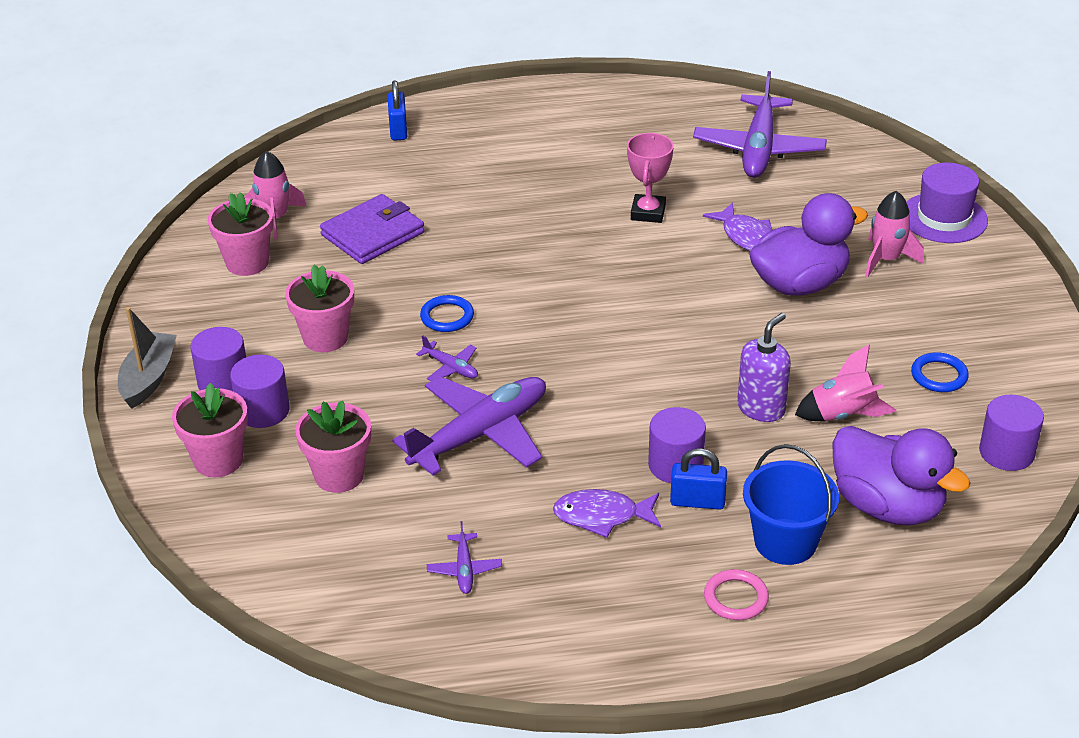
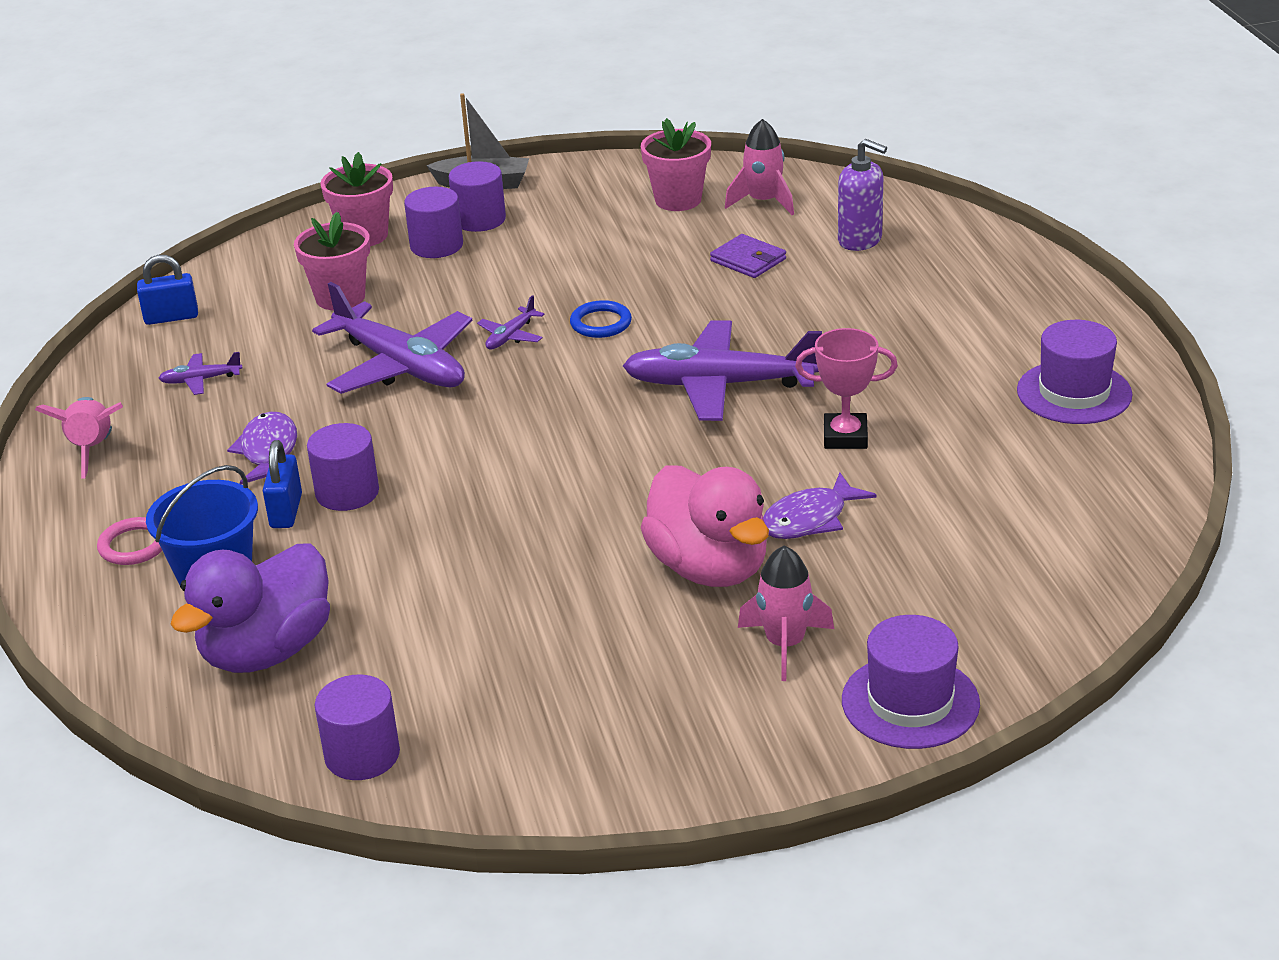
camera: 85 degrees right, 5 degrees down
pink flower pot [285,265,354,352] -> none
purple wallet [320,194,425,264] -> purple wallet [710,234,786,278], size x0.62
blue padlock [387,80,407,141] -> blue padlock moved to [137,255,198,325]
purple plane [693,71,827,178] -> purple plane moved to [623,320,822,421]
purple soap dispenser [737,313,791,422] -> purple soap dispenser moved to [838,139,887,251]
purple duck [749,193,868,296] -> pink duck [641,465,769,587]
pink rocket [795,345,897,422] -> pink rocket moved to [35,397,123,479]
blue ring [911,352,969,392] -> none
none -> purple hat [1017,320,1132,424]

